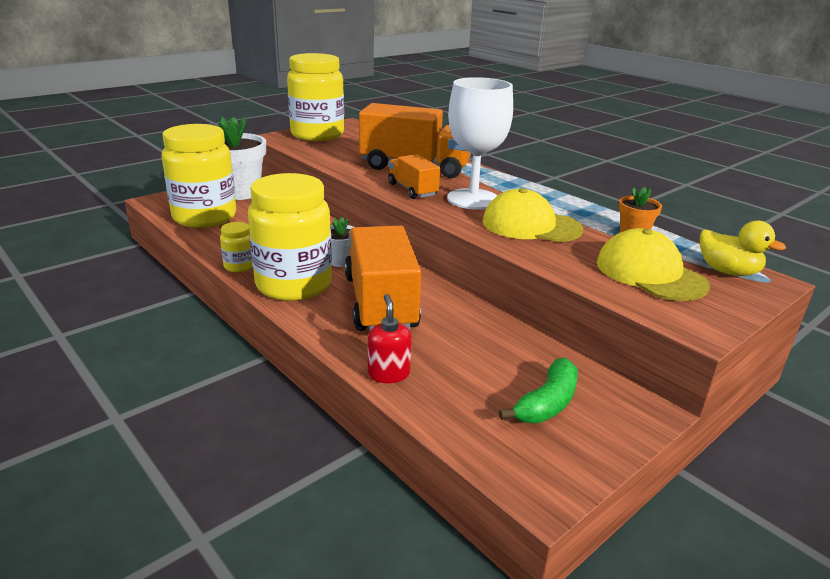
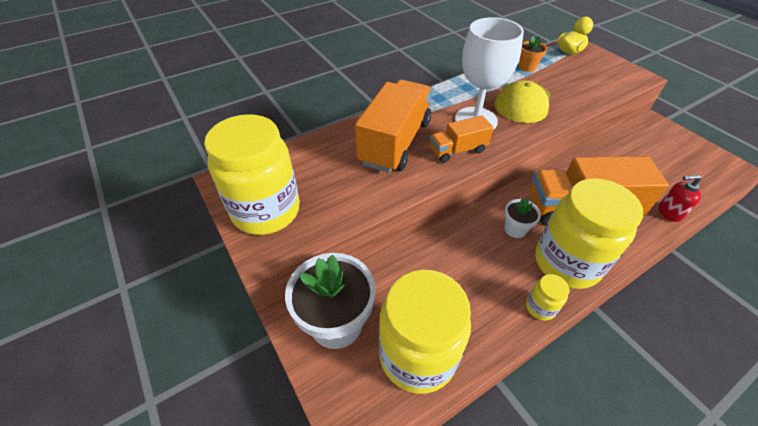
camera: 80 degrees left, 20 degrees up
green banana [499,358,578,423] -> none
yellow cap [597,228,710,301] -> none

